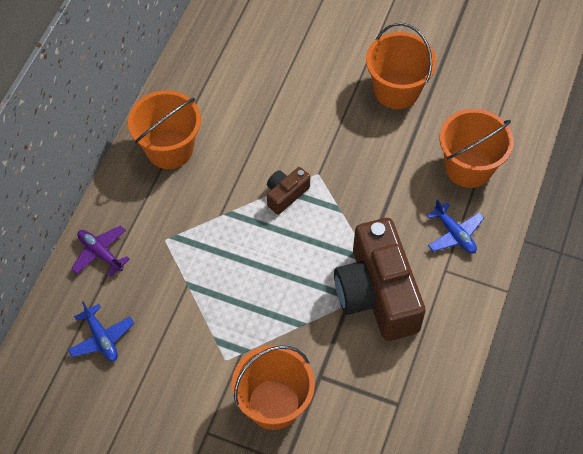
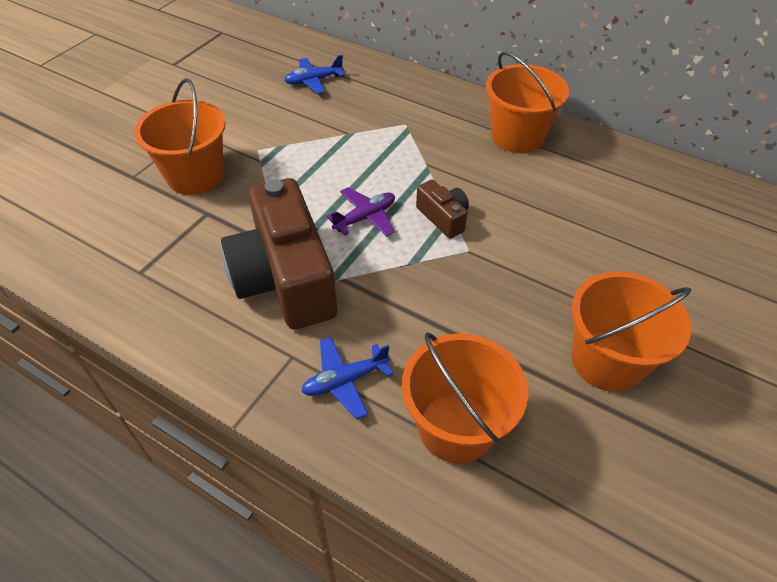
camera: 100 degrees right, 10 degrees down
purple plane [71,225,130,277] -> purple plane moved to [326,187,395,237]
brown camera [334,218,425,341] -> brown camera turned 105 degrees counterclockwise [221,178,337,329]

